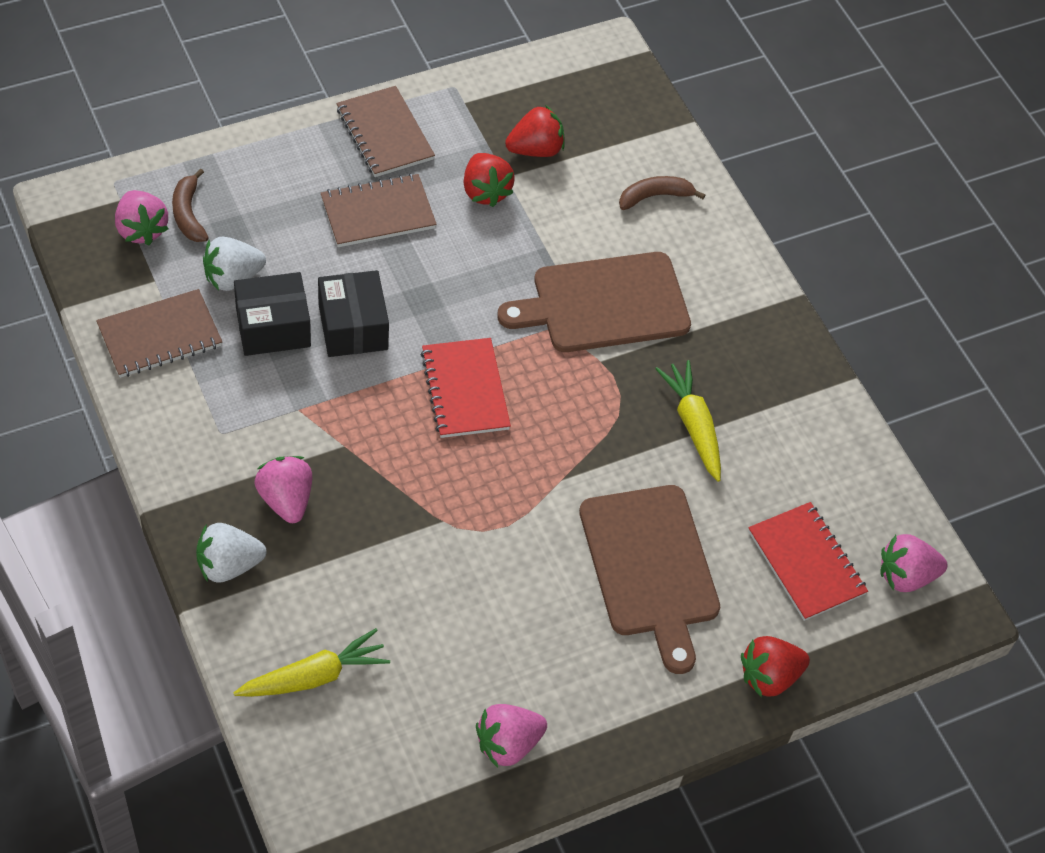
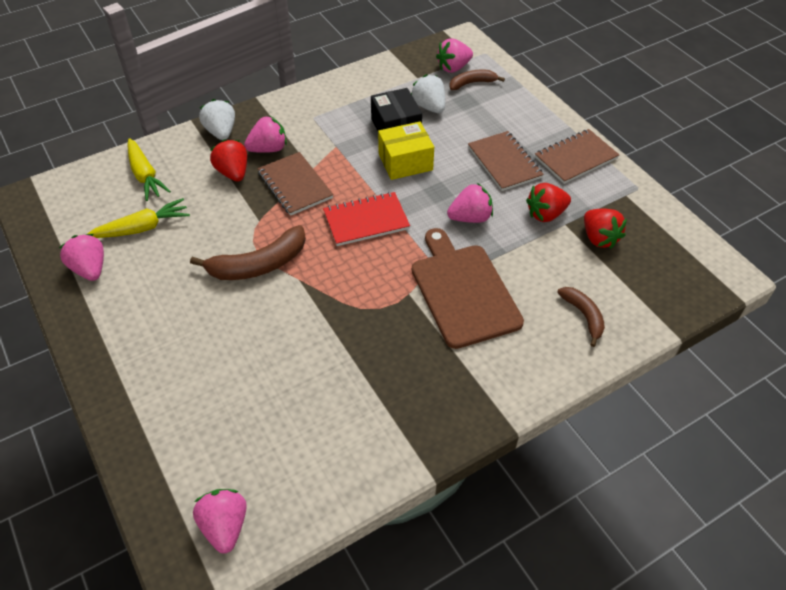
camera: 90 degrees right, 5 degrees down
brown notebook [96,289,222,378] -> brown notebook moved to [257,152,333,216]
black box [318,270,389,357] -> yellow box [378,122,434,180]
brown cutting board [579,485,720,674] -> none
yellow carrot [655,360,721,482] -> yellow carrot moved to [87,198,190,238]
red strawberry [741,636,810,697] -> red strawberry moved to [210,140,247,182]
red notebook [748,502,868,621] -> none
none -> brown banana [190,225,306,280]
none -> pink strawberry [447,183,493,223]

